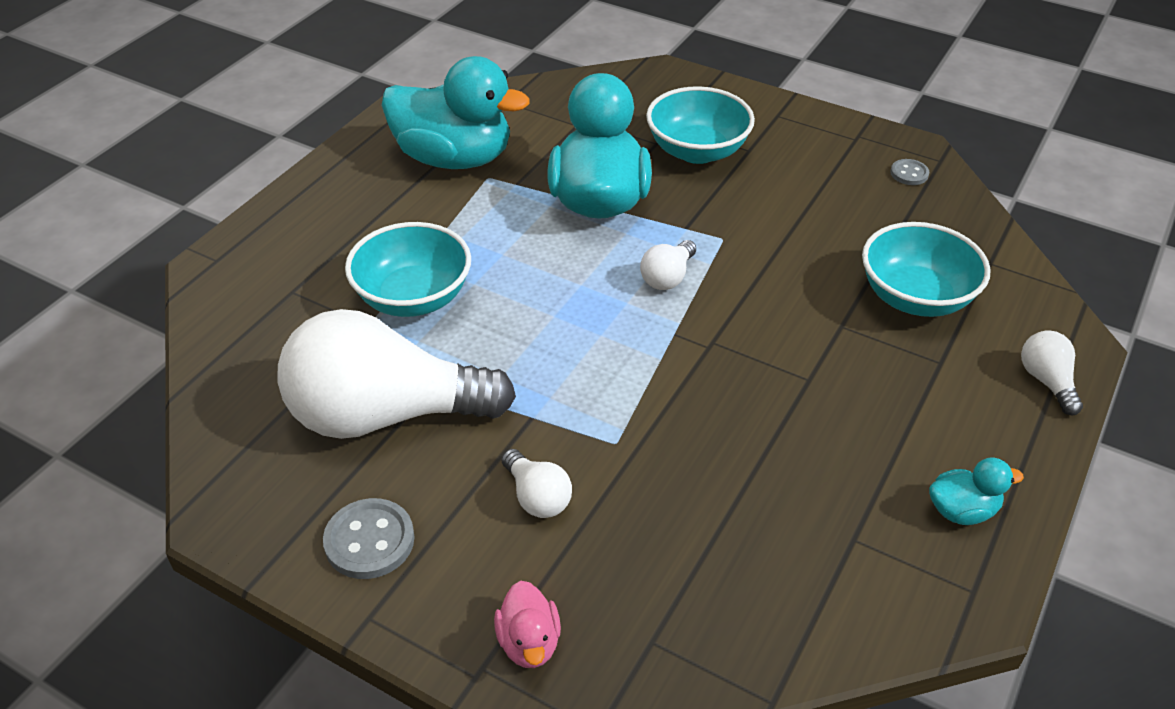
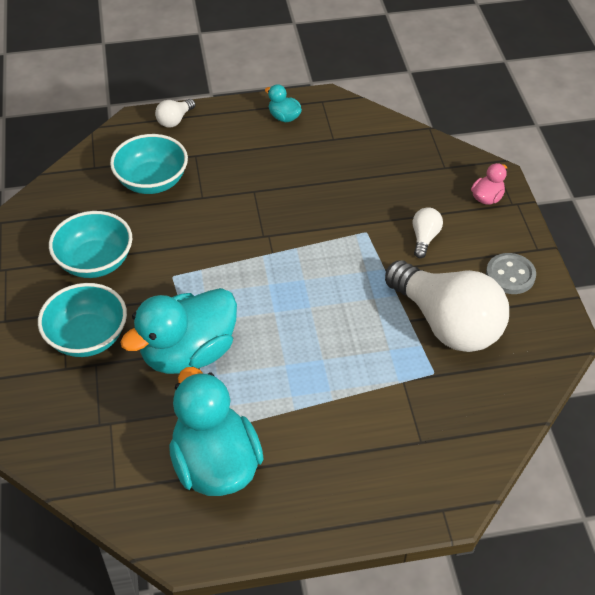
camera: 130 degrees left, 5 degrees up
turquoise bowl [345,222,471,317] -> turquoise bowl moved to [49,211,132,278]
white light bulb [640,240,696,290] -> none
grey button [890,159,929,185] -> none

